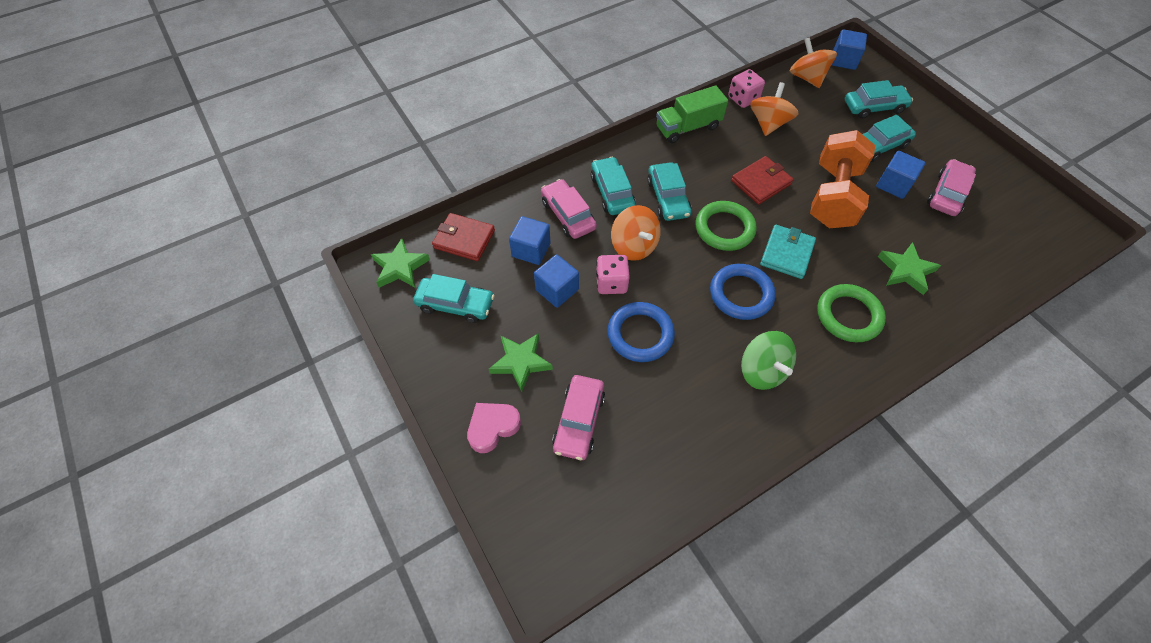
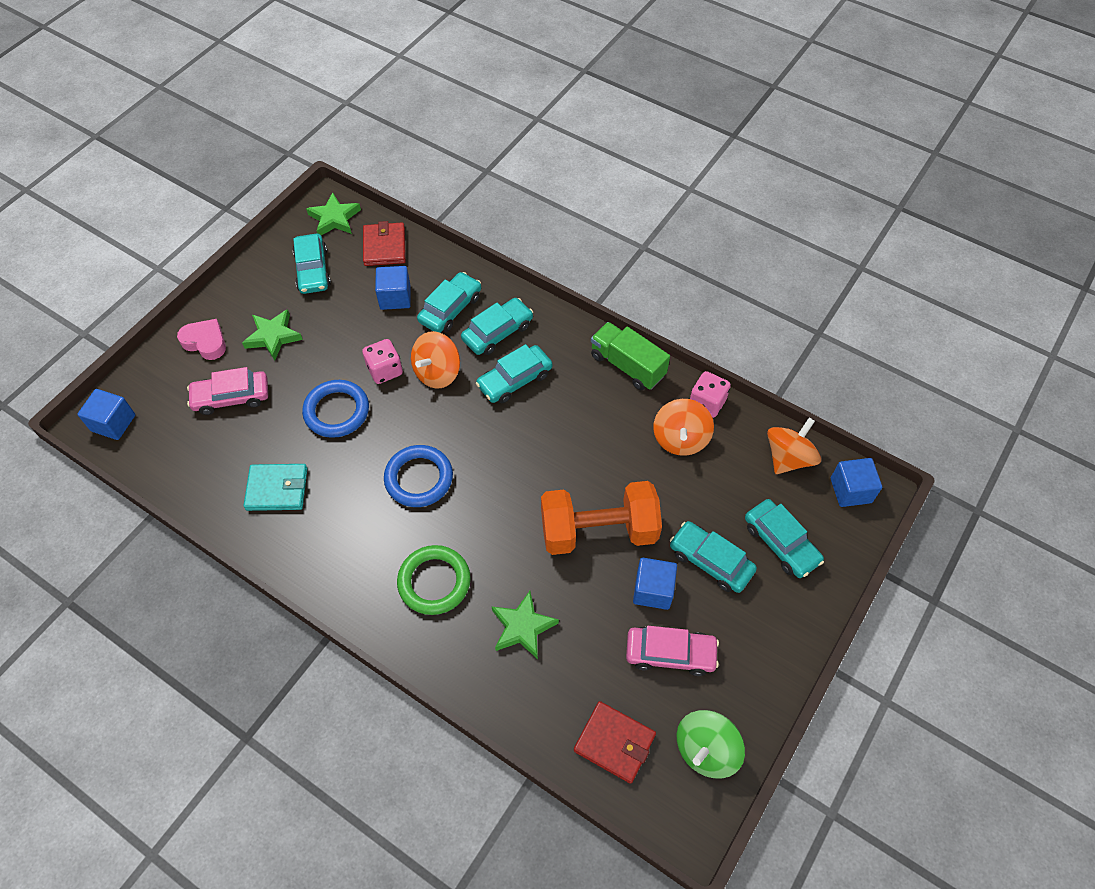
camera: 65 degrees right, 0 degrees up
blue cube [534,254,579,308] -> blue cube moved to [77,389,135,440]
pink car [541,179,597,239] -> turquoise car [417,272,481,333]
green ring [696,201,757,251] -> none
red wallet [731,156,794,204] -> red wallet moved to [574,701,656,784]
green spinning top [741,331,796,390] -> green spinning top moved to [677,710,745,778]
orange spinning top [750,82,798,136] -> orange spinning top turned 105 degrees clockwise [653,399,714,456]
turquoise wallet [760,225,816,279] -> turquoise wallet moved to [243,464,308,511]

